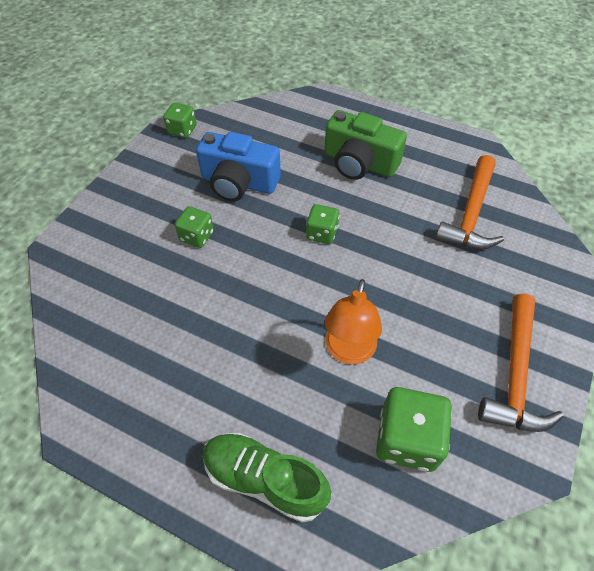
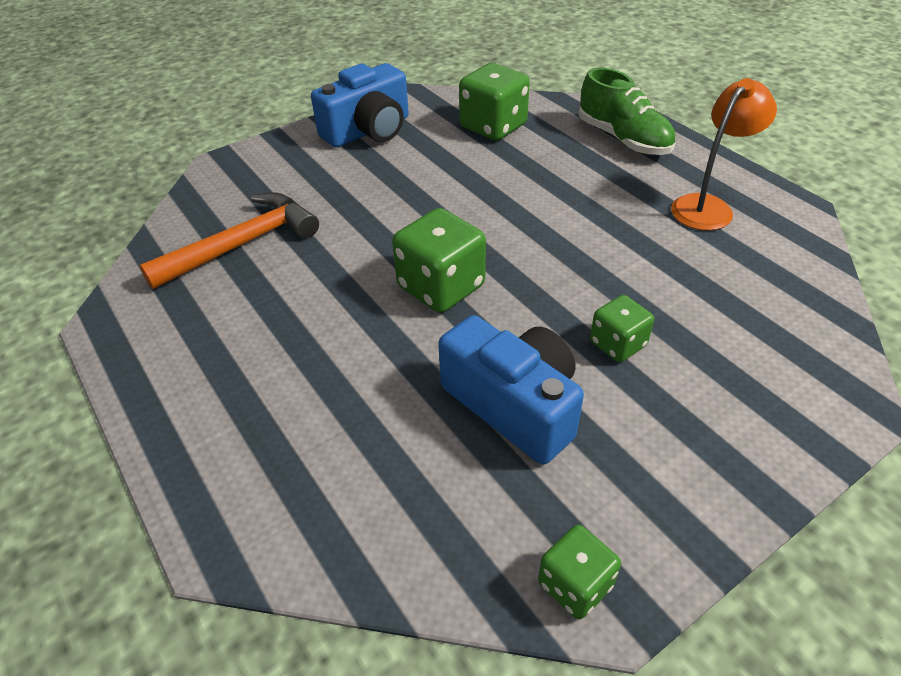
camera: 150 degrees left, 10 degrees down
green dice [306,204,339,244] -> green dice [392,208,486,313], size x1.69
green camera [325,110,407,180] -> none
orange lamp [325,279,382,364] -> orange lamp moved to [671,78,777,231]
orange hammer [478,293,564,432] -> blue camera [311,63,409,147]

